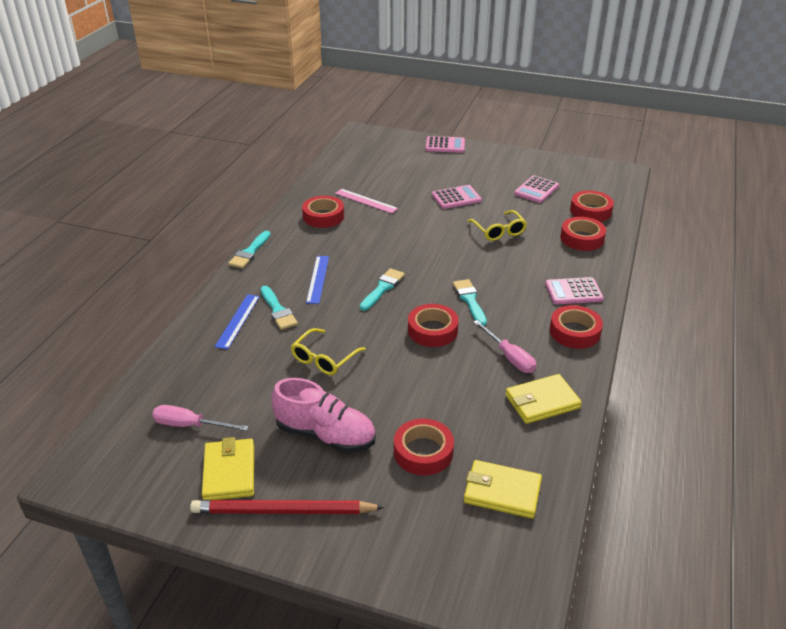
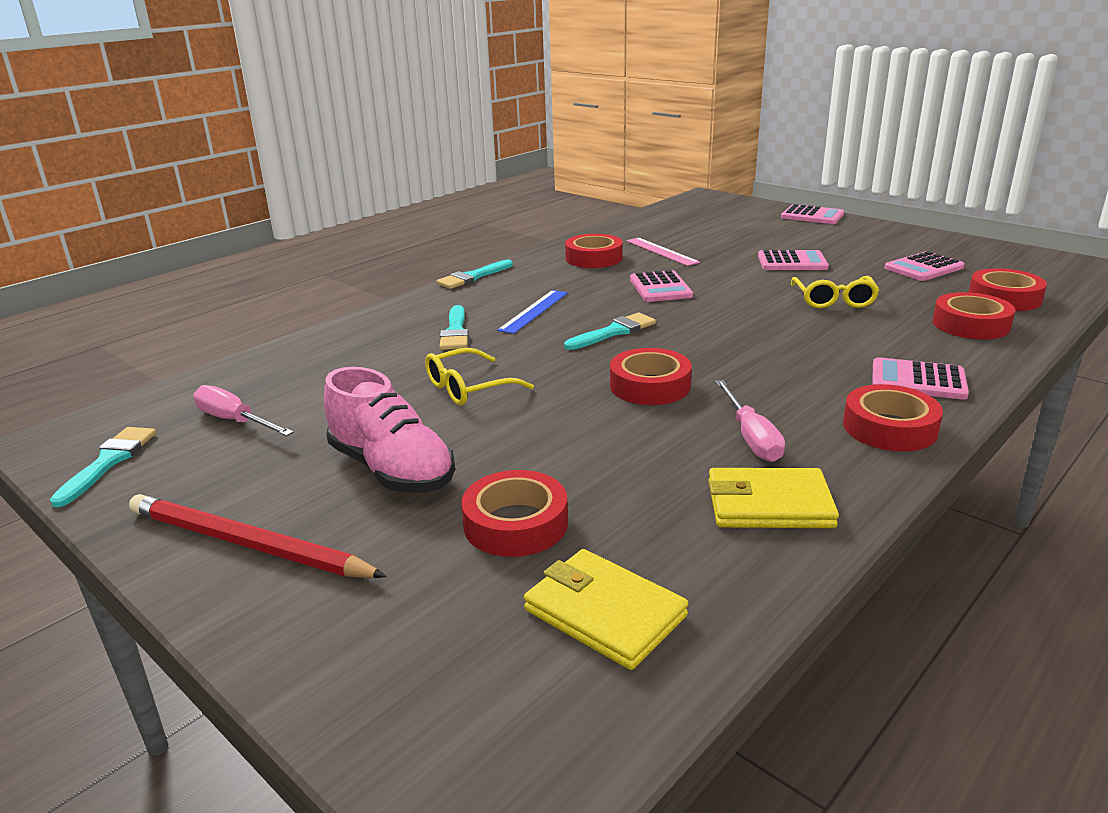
camera: 25 degrees right, 10 degrees down
yellow wallet [202,437,254,500] -> none
blue ruler [215,294,260,349] -> none
turquoise brush [453,279,487,326] -> turquoise brush moved to [50,427,156,507]
none -> pink calculator [630,270,693,302]

